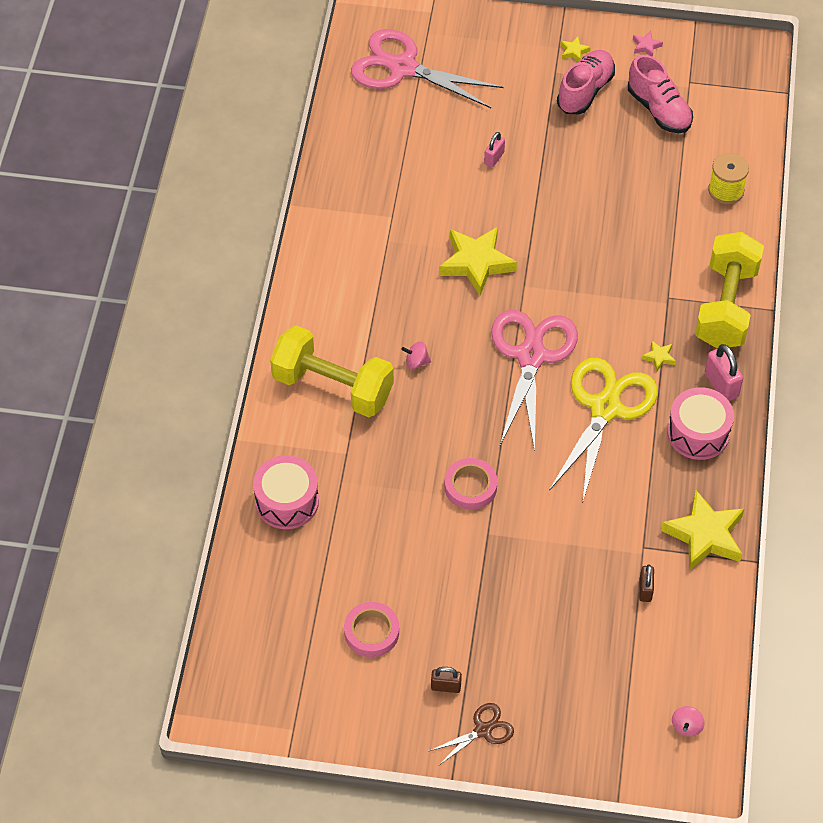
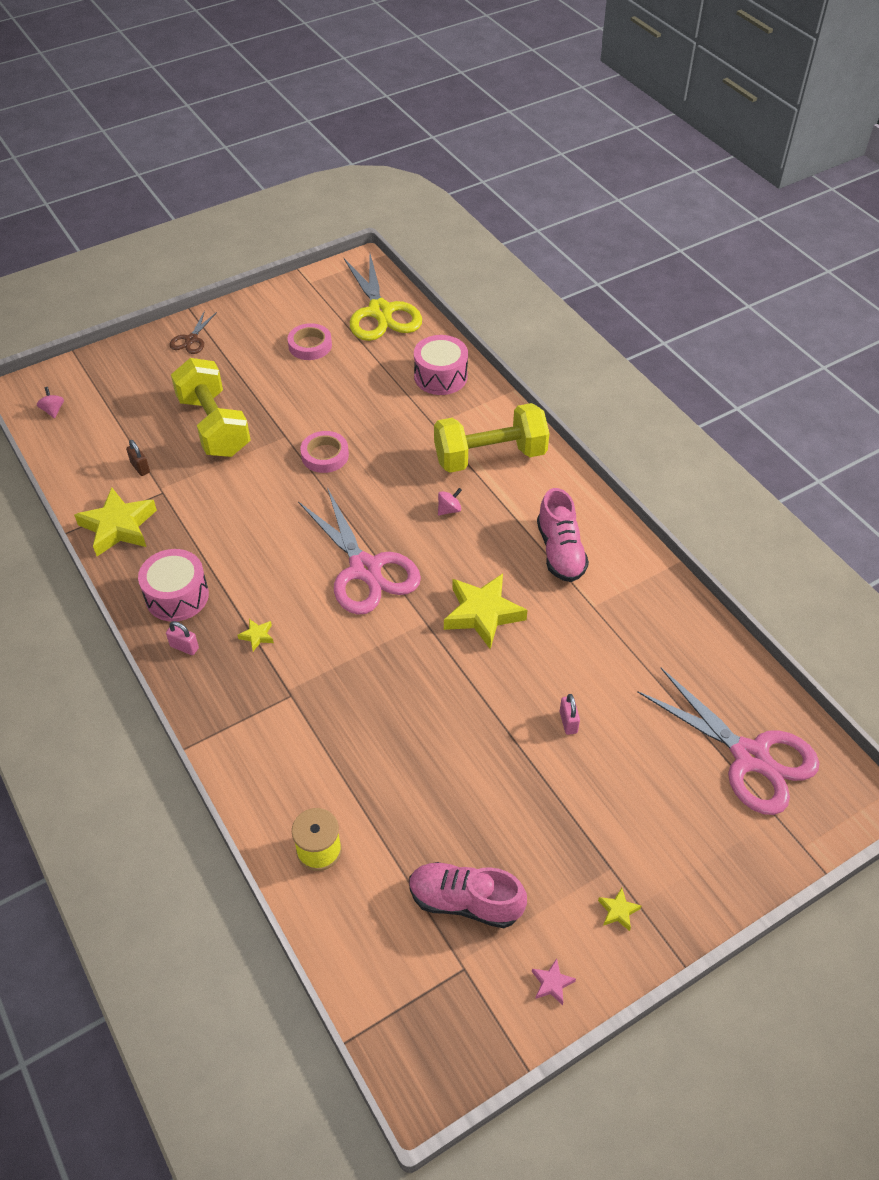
camera: 140 degrees right, 5 degrees down
pink scissors [351,29,504,108] -> pink scissors turned 60 degrees clockwise [637,668,819,815]
brown padlock [431,667,462,693] -> none
yellow scissors [549,358,658,504] -> yellow scissors moved to [344,254,422,341]
pink shoe [557,50,615,115] -> pink shoe moved to [537,488,589,582]
yellow dumbbell [695,232,764,349] -> yellow dumbbell moved to [171,358,251,457]
pink padlock [705,344,743,401] -> pink padlock [166,621,199,655], size x0.63

